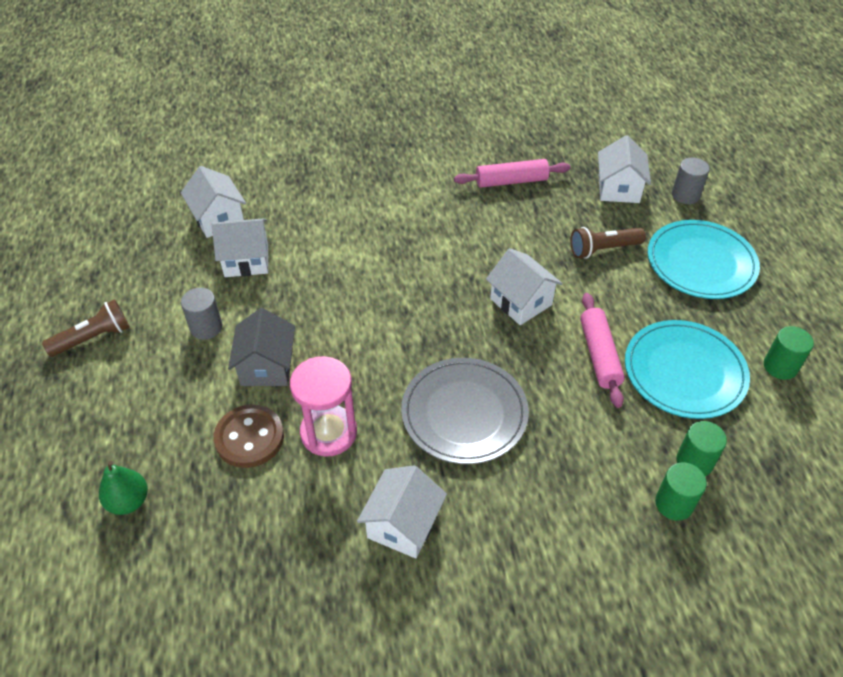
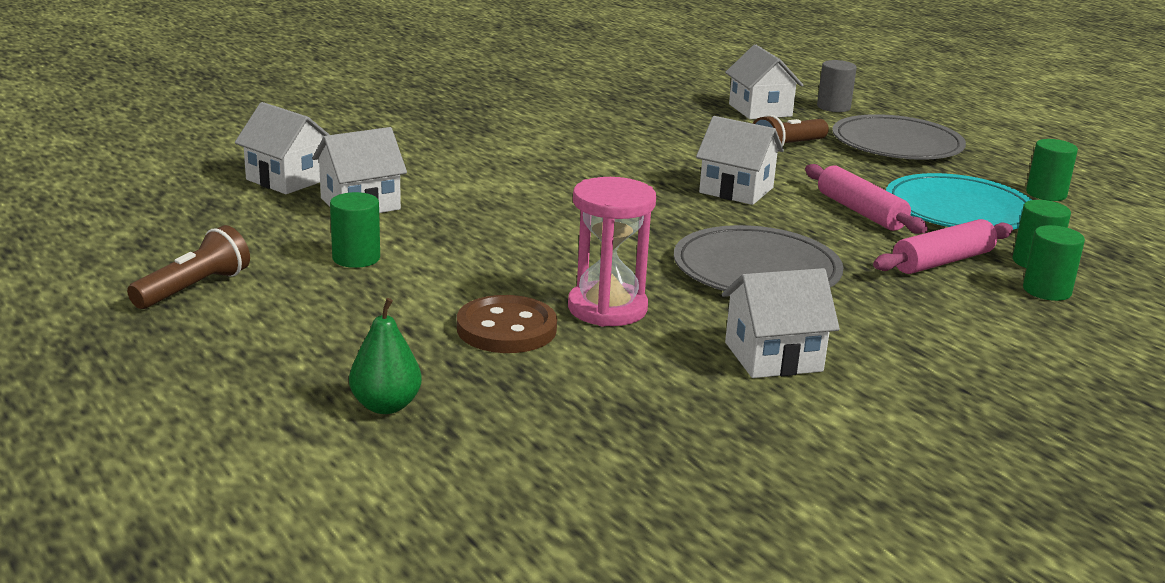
camera: 25 degrees left, 25 degrees down
grey cylinder [181,288,222,340] -> green cylinder [330,192,380,268]
grey house [228,308,295,386] -> none
white house [357,465,447,559] -> white house turned 75 degrees clockwise [722,268,840,378]
pink rolling pin [454,159,570,188] -> pink rolling pin moved to [873,219,1013,274]
turquoise plate [648,220,760,299] -> grey plate [832,114,966,160]

